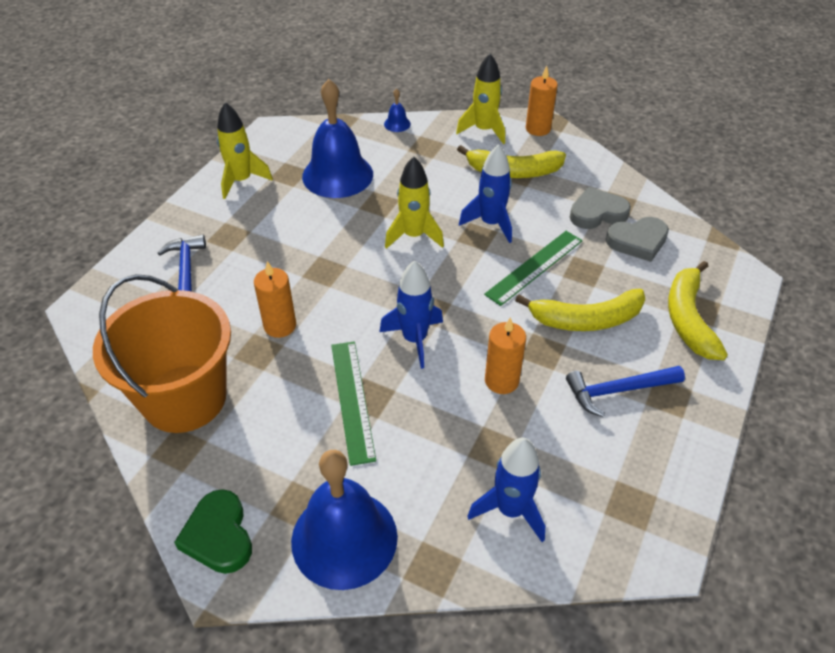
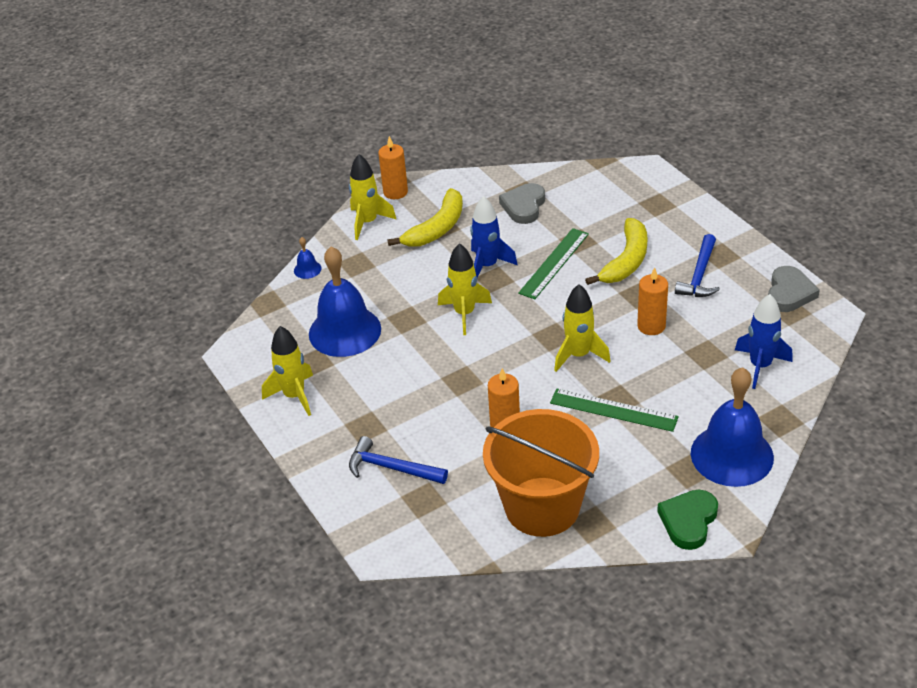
camera: 55 degrees left, 5 degrees down
green heart [174,489,252,574] -> green heart turned 105 degrees clockwise [657,490,718,550]
blue rocket [380,260,443,369] -> yellow rocket [554,284,611,372]
green ruler [484,231,583,306] -> green ruler turned 45 degrees clockwise [518,228,589,299]
grey heart [606,217,669,262] -> grey heart moved to [768,266,820,312]
yellow banana [668,261,728,360] -> none

